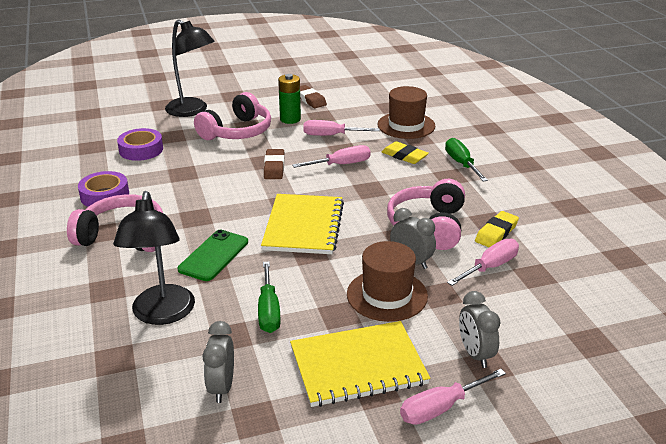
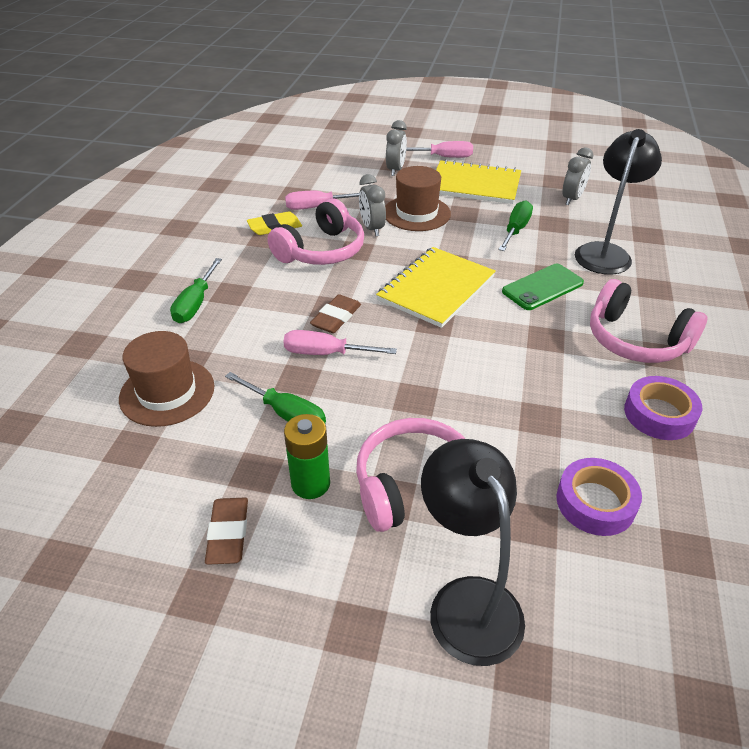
camera: 150 degrees left, 10 degrees up
brown eraser [264,149,284,179] -> brown eraser moved to [310,294,361,333]
pink screwdriver [303,120,380,136] -> green screwdriver [225,372,326,423]
yellow eraser [382,141,429,164] -> none

